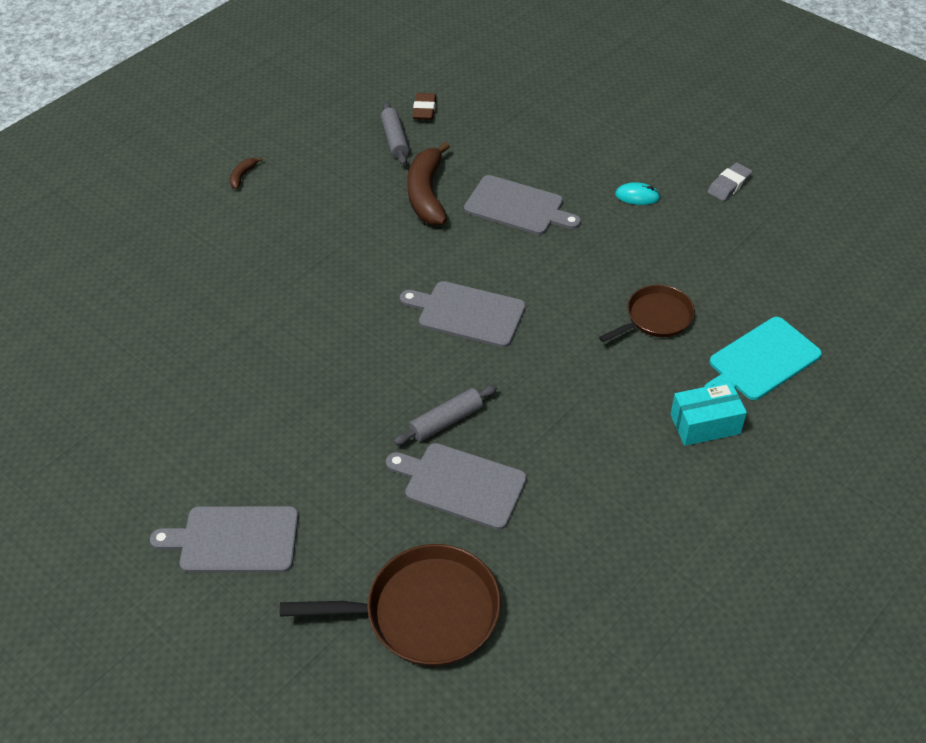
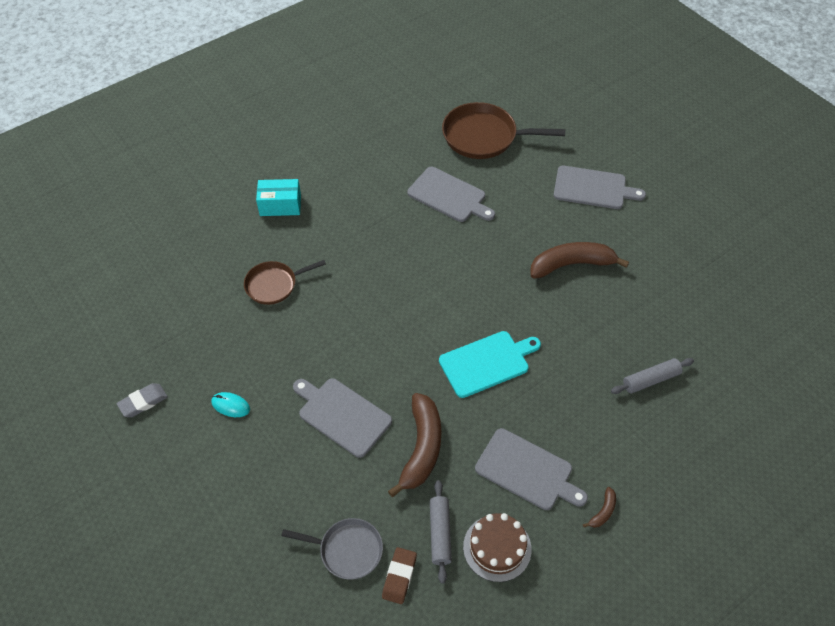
camera: 170 degrees left, 5 degrees up
grey rolling pin [394,385,497,445] -> grey rolling pin moved to [611,358,694,394]
grey cutting board [400,281,526,347] -> grey cutting board moved to [475,428,588,510]
turquoise cutting board [704,317,822,400] -> turquoise cutting board moved to [439,331,541,398]
none -> grey pan [281,518,383,580]
none -> brown cake [463,513,532,582]
none -> brown banana [530,242,629,279]

